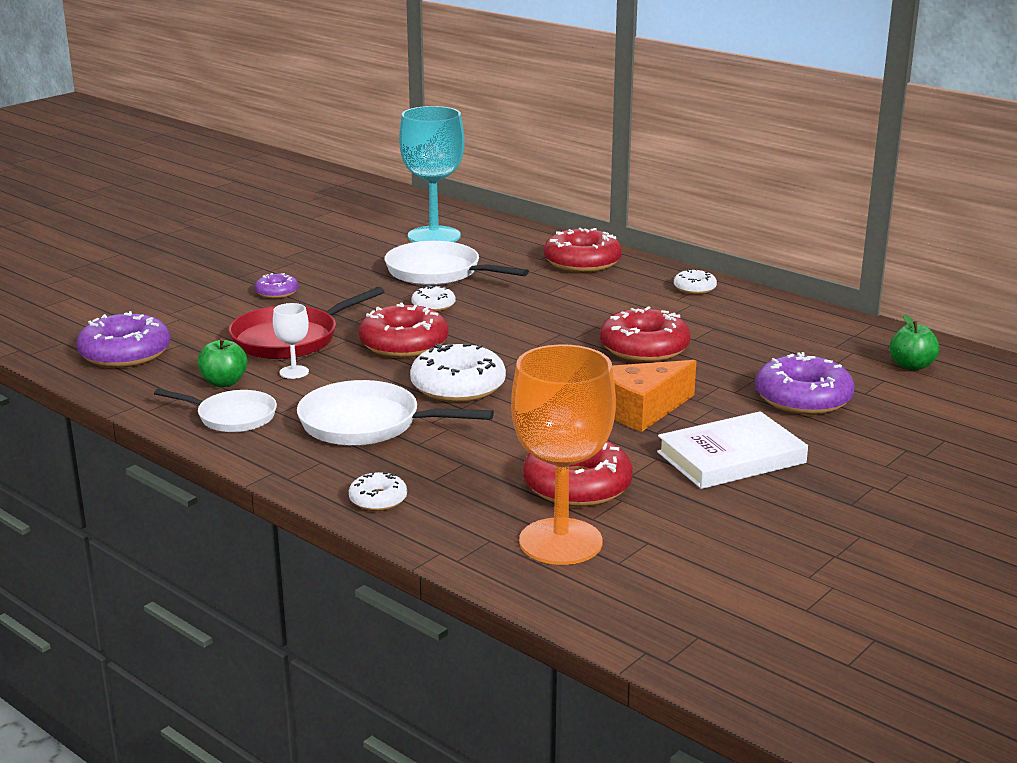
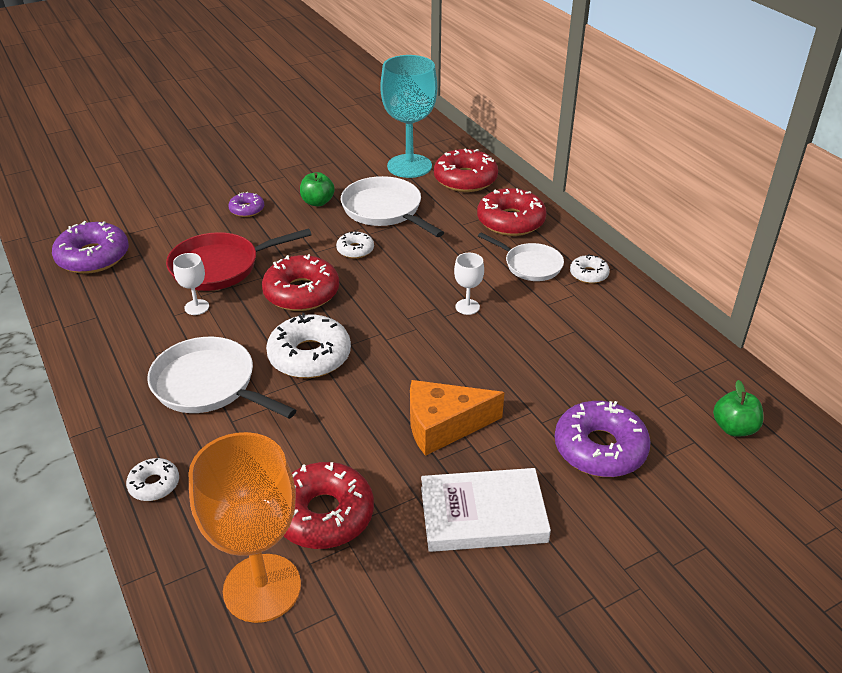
camera: 20 degrees right, 15 degrees up
white pan [154,389,277,432] -> white pan moved to [478,233,564,281]
green apple [197,338,248,387] -> green apple moved to [300,172,335,206]
red donut [600,306,690,362] -> red donut moved to [434,148,498,192]
none -> white goblet [454,253,484,315]

